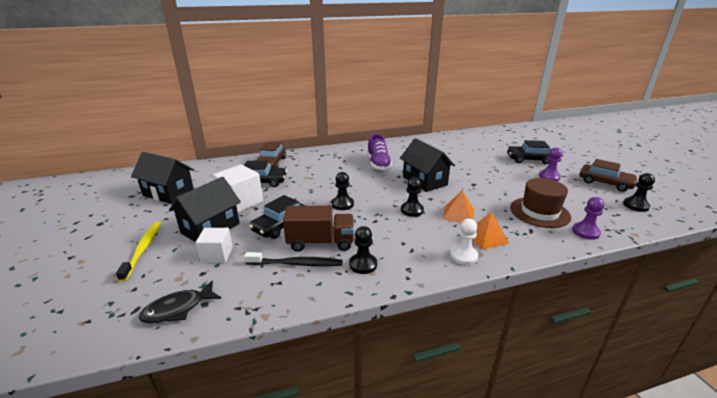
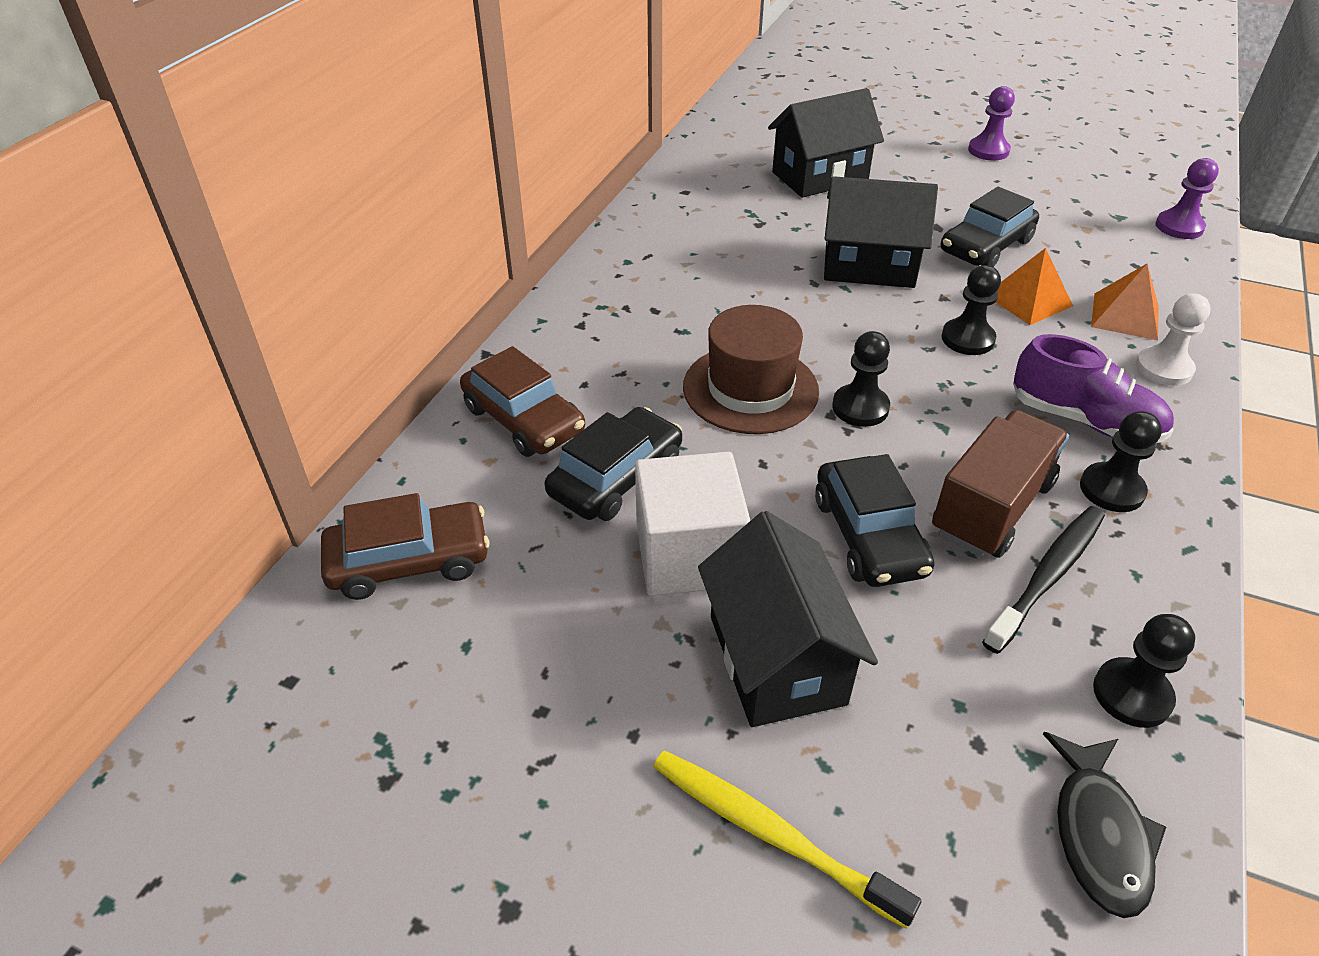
camera: 50 degrees left, 15 degrees up
black house [131,152,194,204] -> black house moved to [768,88,884,198]
white cube [195,228,233,263] -> none
purple shoe [367,134,392,170] -> purple shoe moved to [1013,334,1174,443]
black car [507,140,551,164] -> black car moved to [941,187,1039,267]
brown hat [510,178,571,228] -> brown hat moved to [683,305,819,434]
brown car [580,159,638,192] -> brown car moved to [321,493,490,600]
black pawn [623,173,655,212] -> black pawn moved to [1093,614,1195,728]

